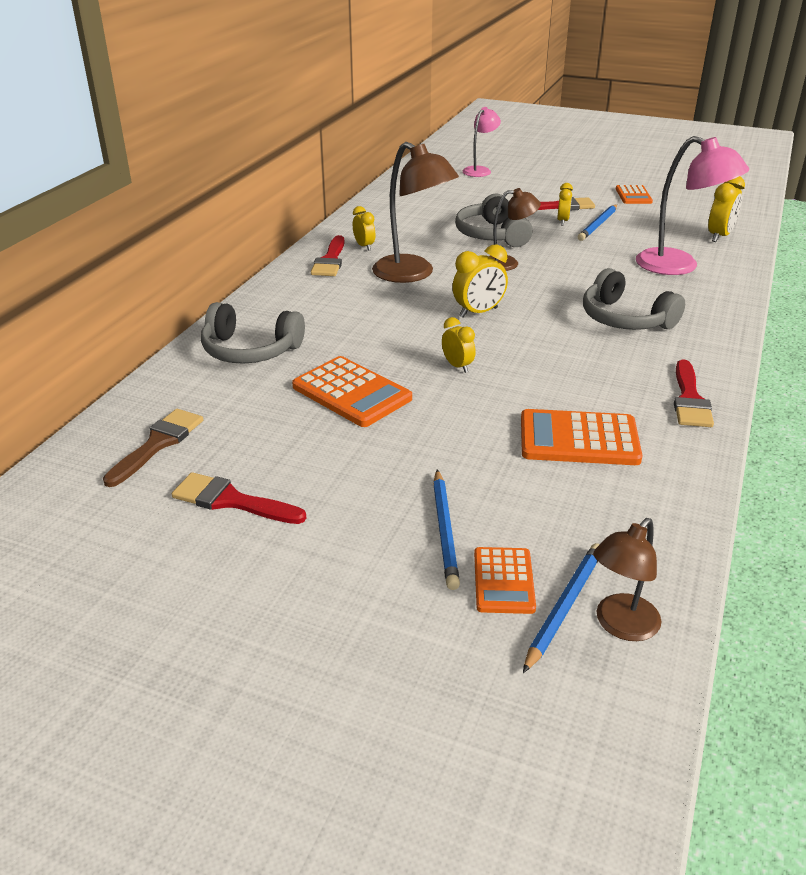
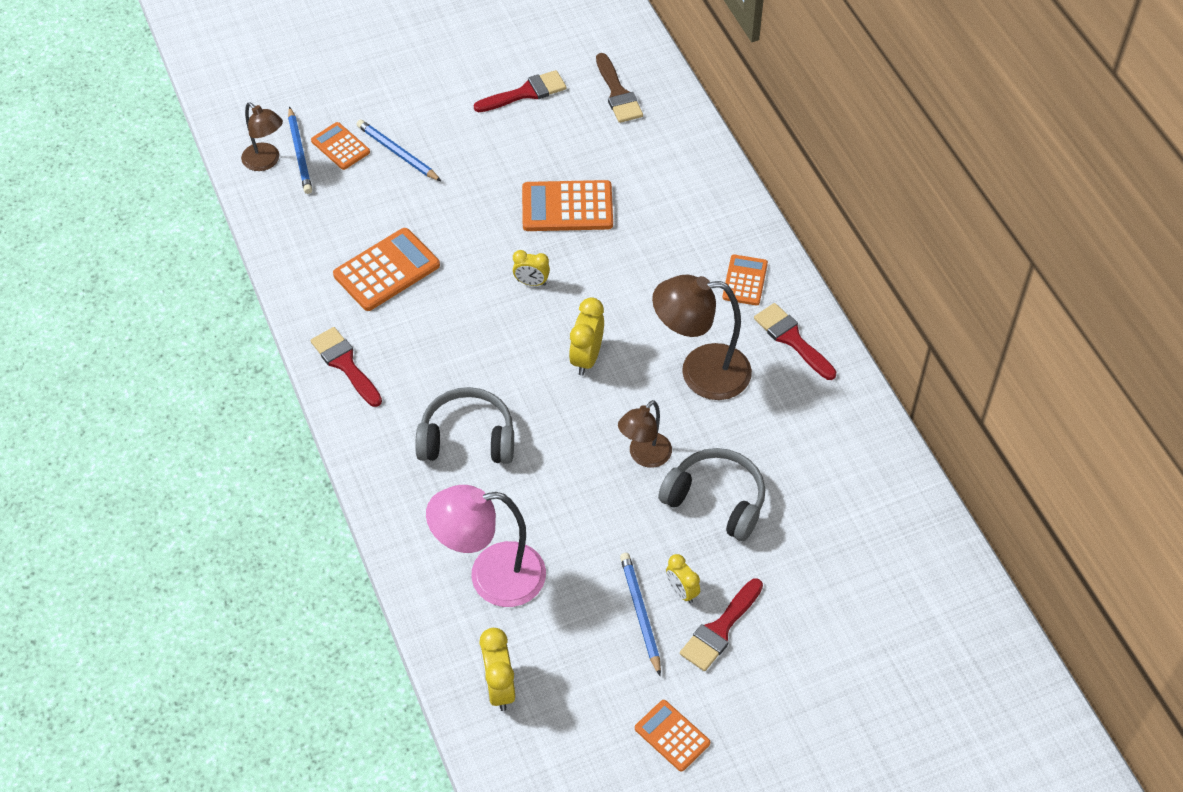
camera: 135 degrees right, 20 degrees up
grey headphones [201,302,305,364] -> none
yellow clock [353,206,375,251] -> none
pink lamp [463,107,501,177] -> none
brown lamp [593,518,662,641] -> brown lamp turned 135 degrees clockwise [241,102,283,171]
none -> orange calculator [722,255,768,306]

